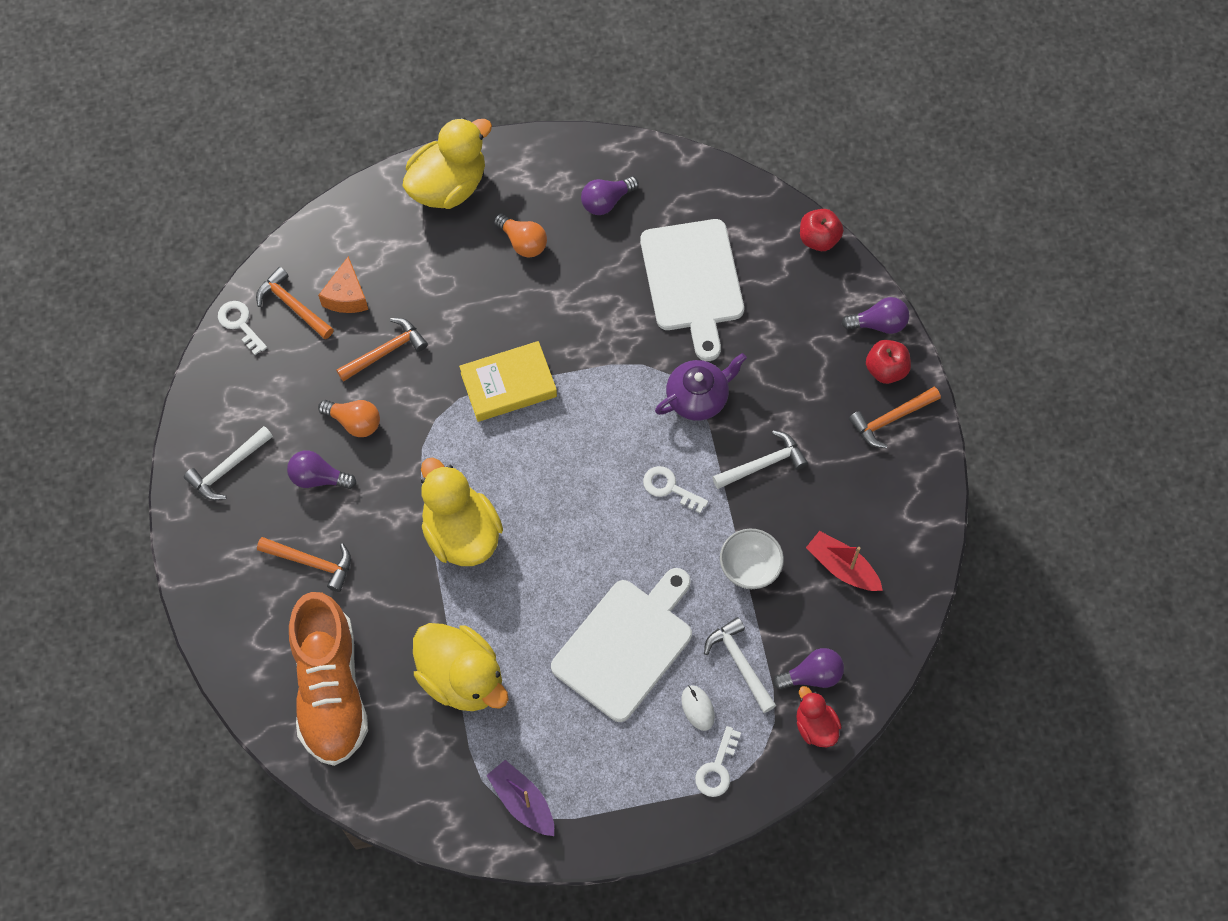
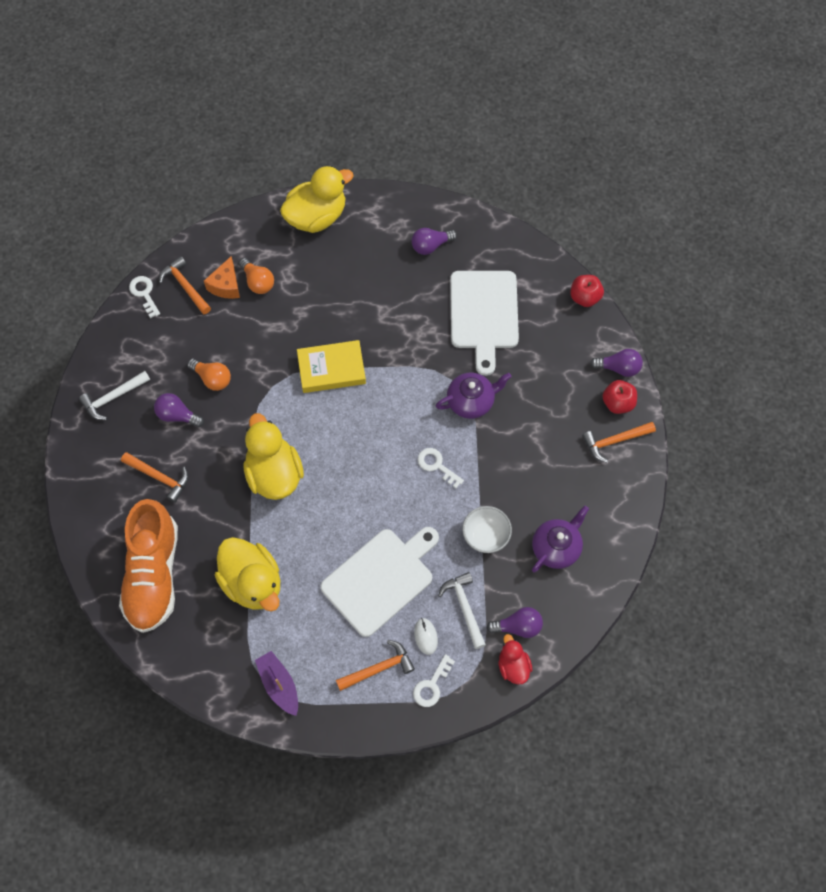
camera: 10 degrees right, 0 degrees up
orange hammer [336,318,428,382] -> orange hammer moved to [336,640,415,691]
orange light bulb [494,213,547,258] -> orange light bulb moved to [239,258,274,294]
white hammer [712,430,808,489] -> none
red boat [806,531,883,591] -> purple teapot [532,506,589,573]

